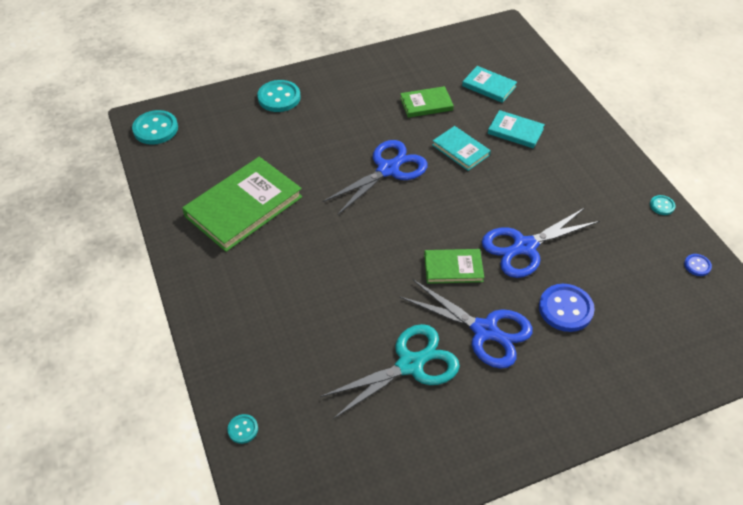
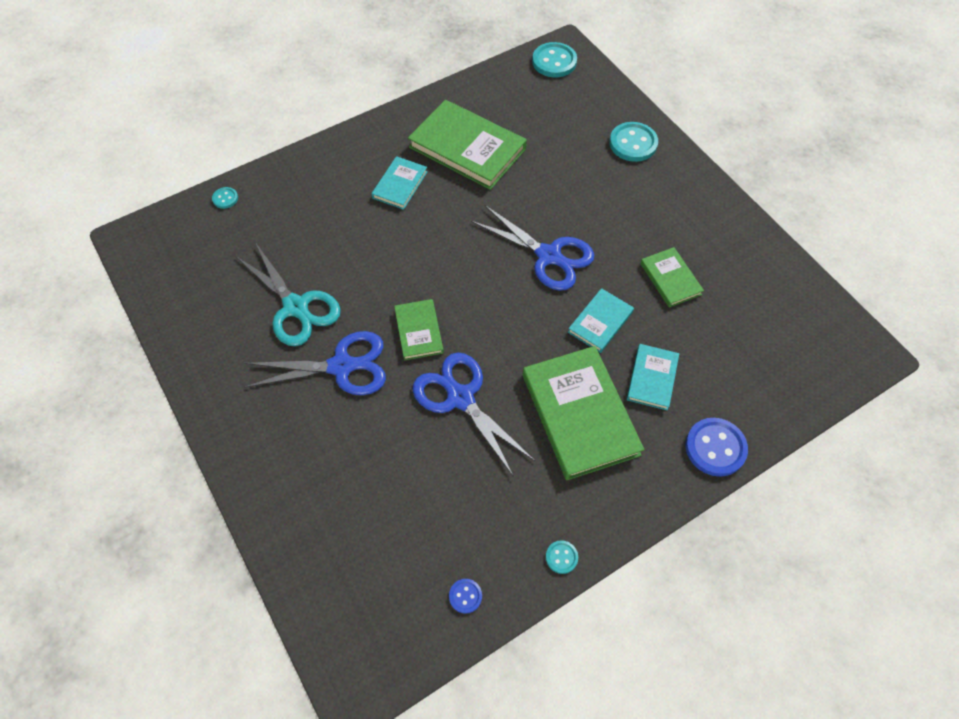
camera: 80 degrees right, 10 degrees up
blue scissors [400,280,533,369] -> blue scissors turned 120 degrees counterclockwise [244,331,386,395]
turquoise book [462,66,517,103] -> turquoise book moved to [372,156,428,210]
blue button [539,284,595,332] -> blue button moved to [685,418,748,477]
none -> green book [523,346,644,480]

